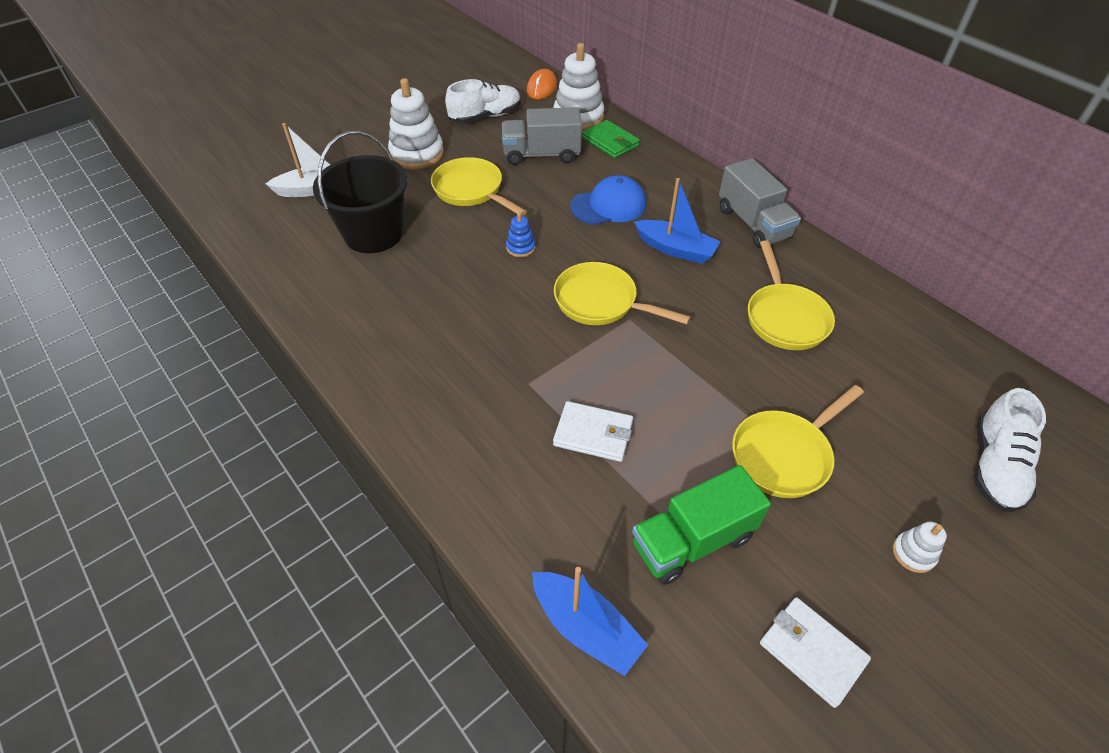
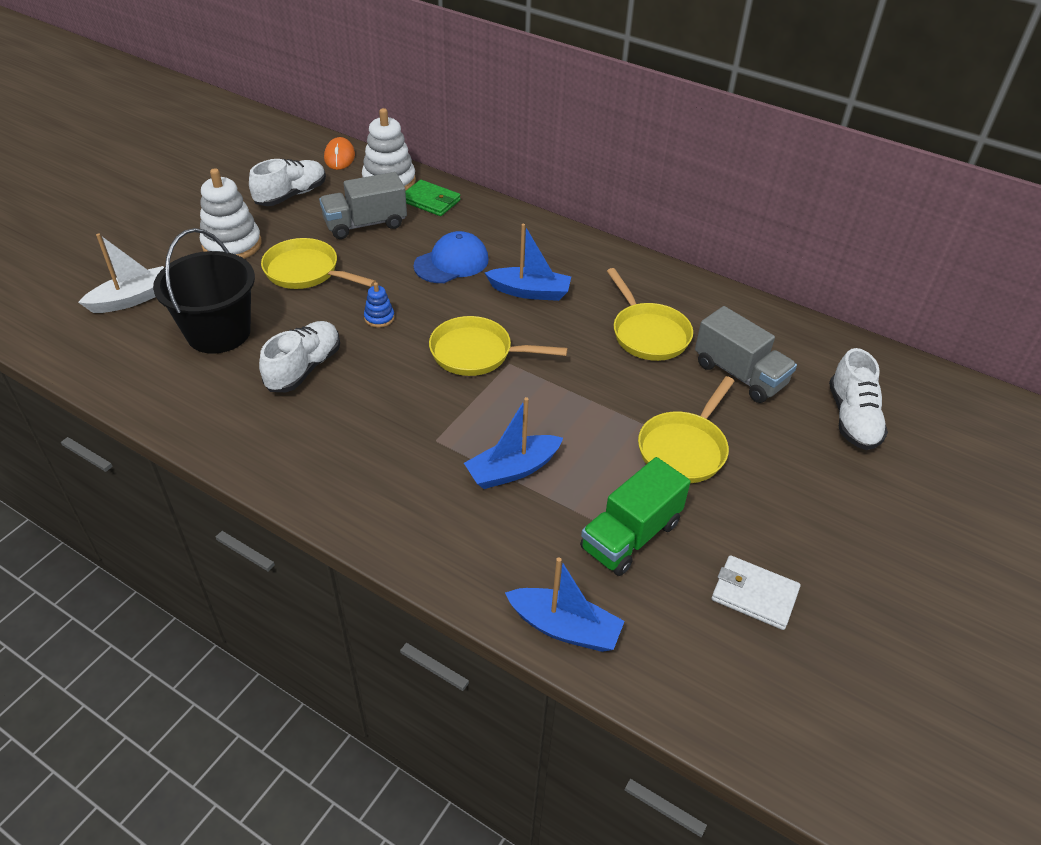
camera: 20 degrees left, 5 degrees down
white wallet [553,401,633,462] -> blue boat [464,397,563,489]
grey truck [719,158,801,248] -> grey truck moved to [695,306,797,403]
white stacking toy [893,522,947,573] -> none
none -> white shoe [259,321,340,392]

